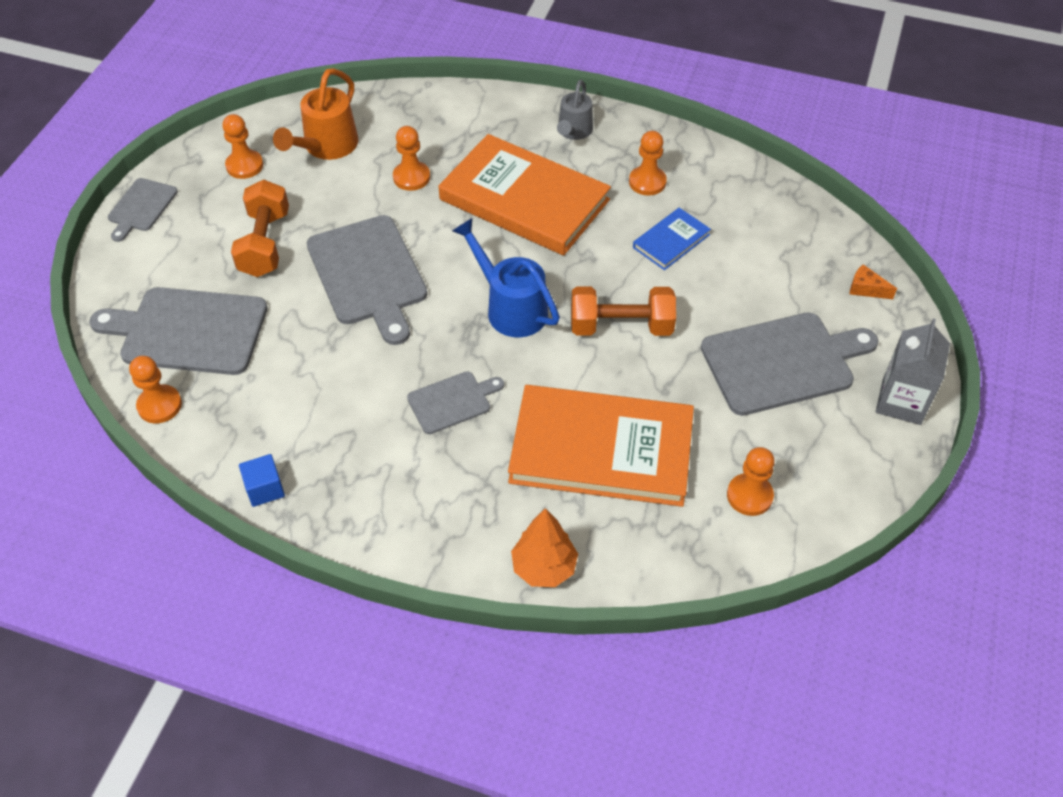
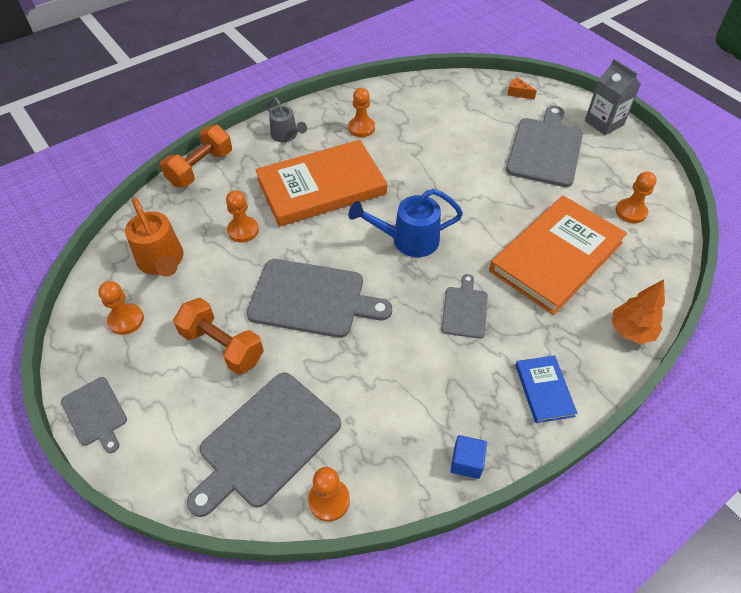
camera: 55 degrees left, 0 degrees up
orange dumbbell [571,286,676,336] -> orange dumbbell moved to [160,125,232,187]
blue book [633,208,711,270] -> blue book moved to [515,355,577,423]
orange cheese [850,264,897,299] -> orange cheese turned 60 degrees clockwise [507,77,537,100]

